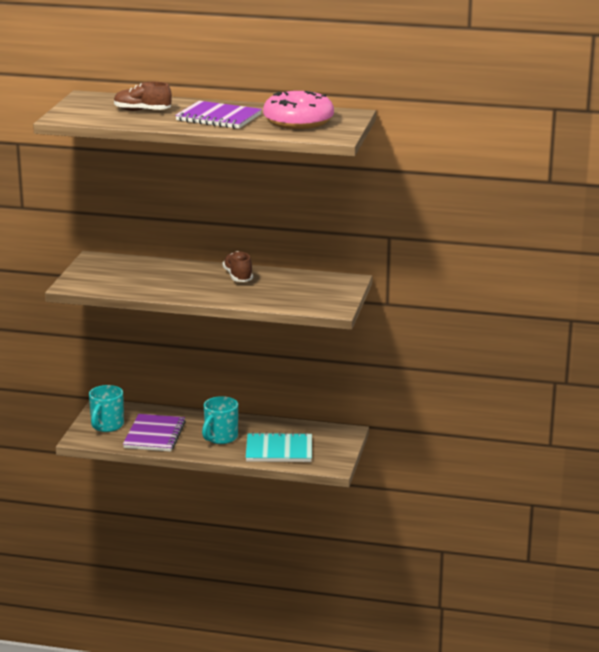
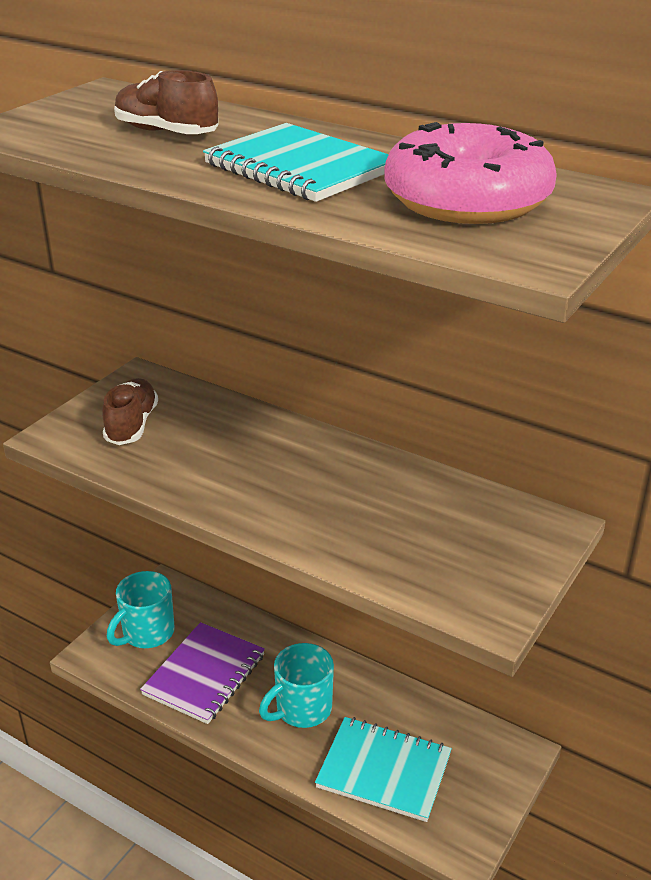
camera: 20 degrees right, 10 degrees up
purple notebook [175,101,262,129] -> turquoise notebook [203,123,389,202]
brown shoe [222,251,253,282] -> brown shoe moved to [102,378,158,445]

